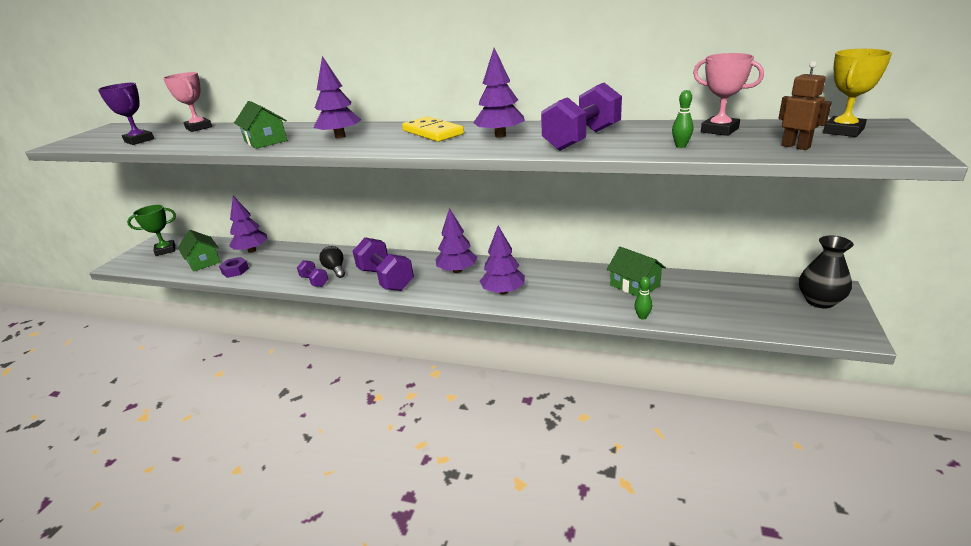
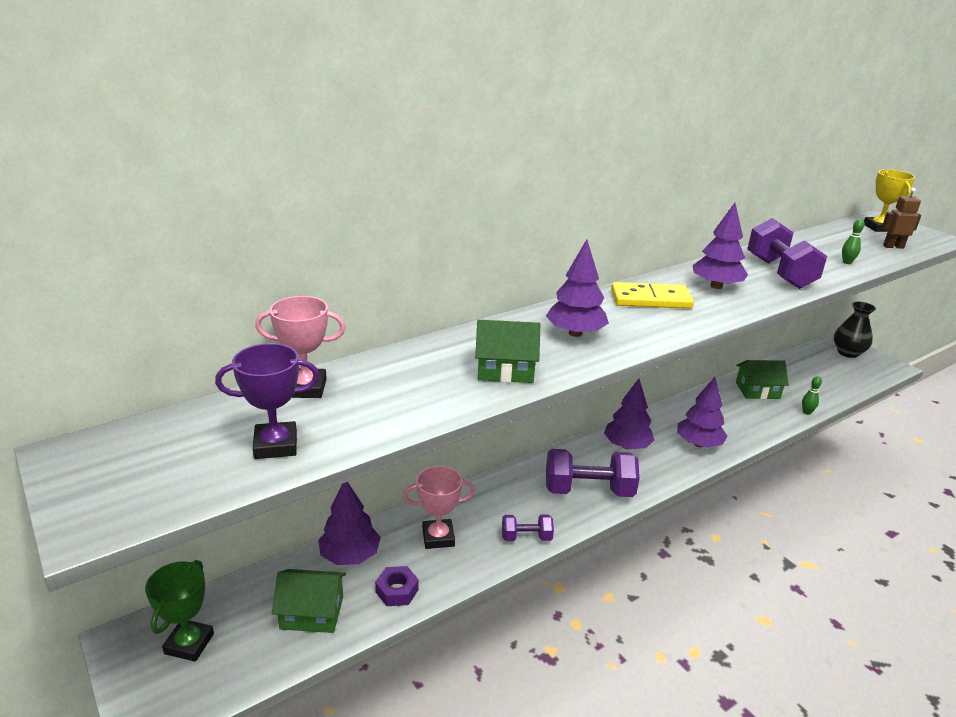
camera: 55 degrees left, 0 degrees up
black light bulb [319,246,345,278] -> none
pink trophy [693,53,764,136] -> pink trophy moved to [403,466,475,549]

